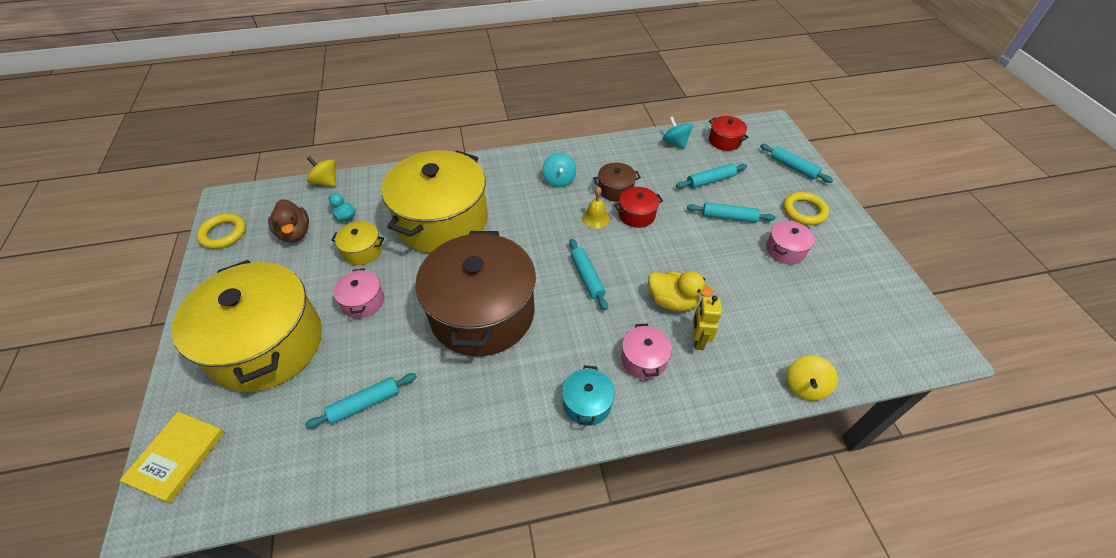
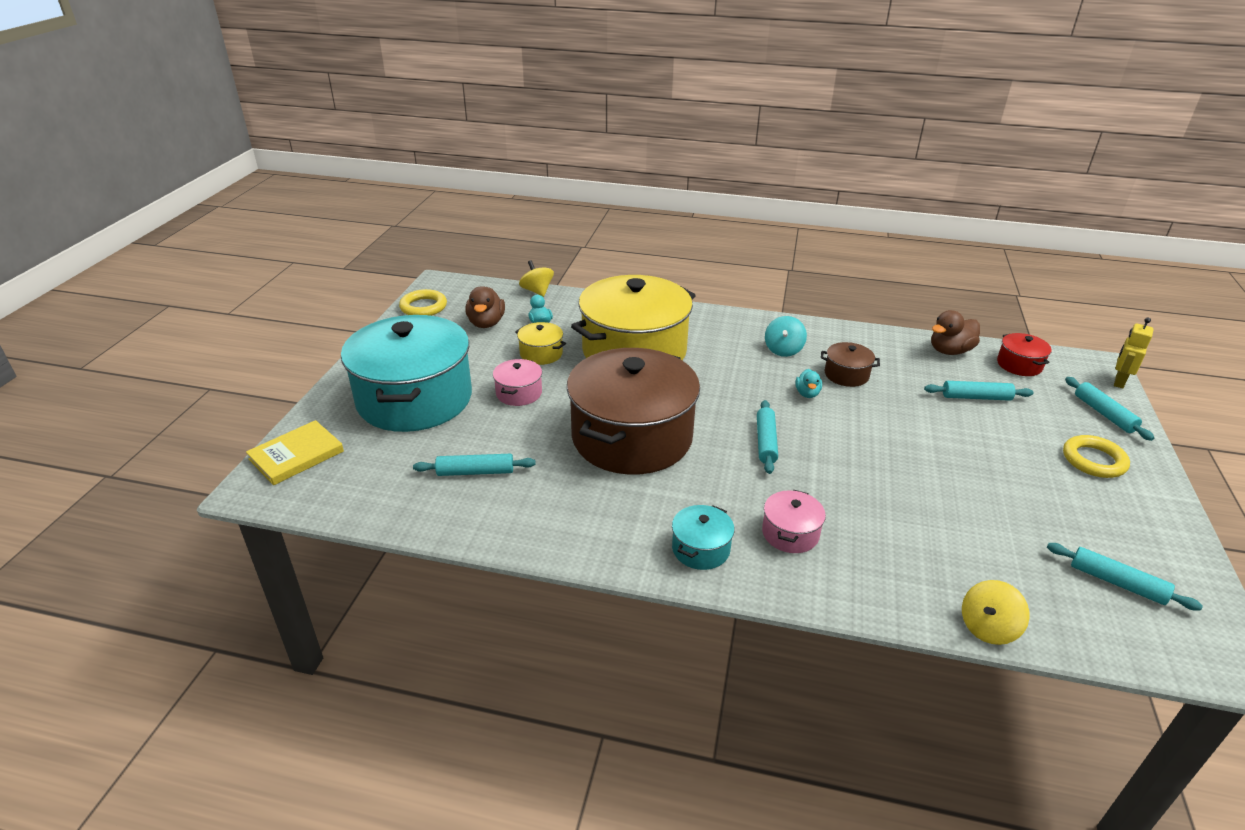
camera: 25 degrees right, 15 degrees down
yellow pot [172,260,322,392] -> turquoise pot [341,315,472,432]
yellow bell [582,186,610,229] -> turquoise duck [795,369,822,398]
red pot [615,187,663,228] -> none
yellow duck [648,271,713,311] -> none
turquoise spinning top [663,116,693,149] -> brown duck [931,310,980,355]
turquoise rolling pin [687,202,775,223] -> turquoise rolling pin moved to [1047,543,1203,611]
yellow robot [693,296,722,350] -> yellow robot moved to [1114,318,1154,388]
pink pot [766,220,815,264] -> none

